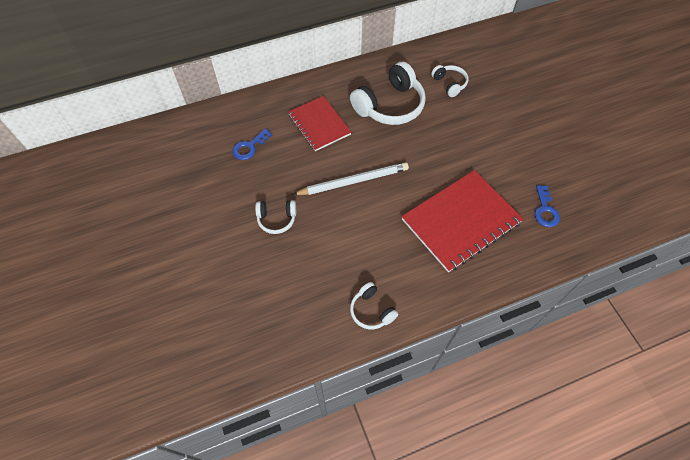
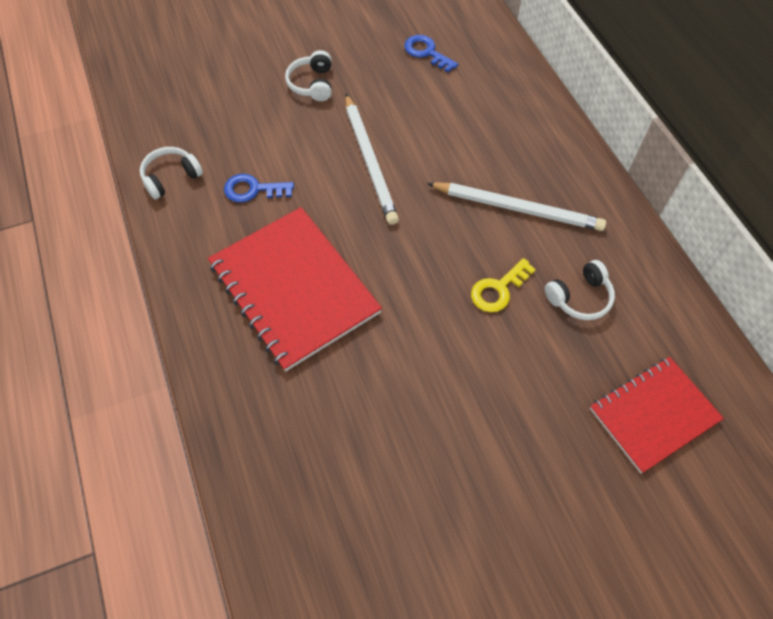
camera: 90 degrees right, 0 degrees up
red notebook [288,96,351,151] -> red notebook moved to [590,357,724,473]
white headphones [350,62,426,125] -> white pencil [427,182,606,231]
blue key [535,185,560,227] -> blue key moved to [224,174,294,203]
none -> yellow key [471,258,536,312]

